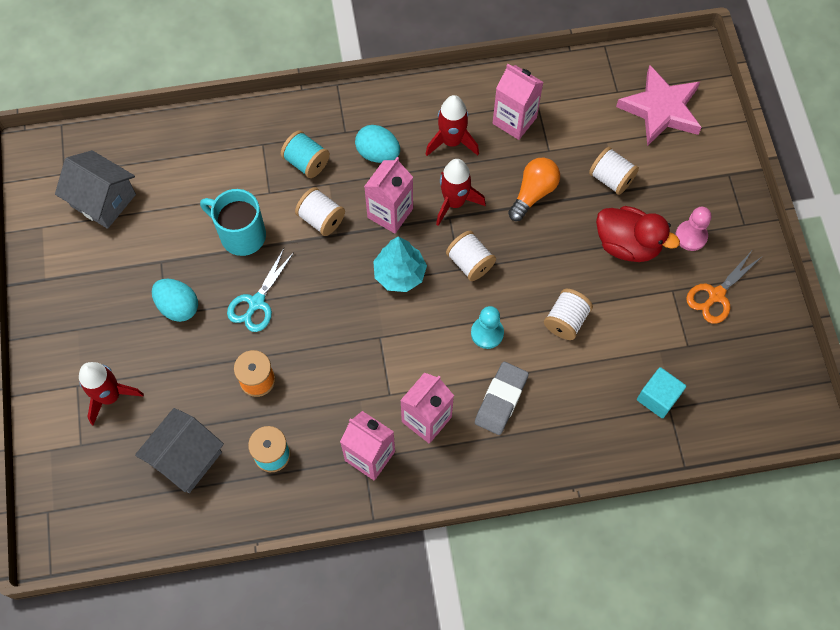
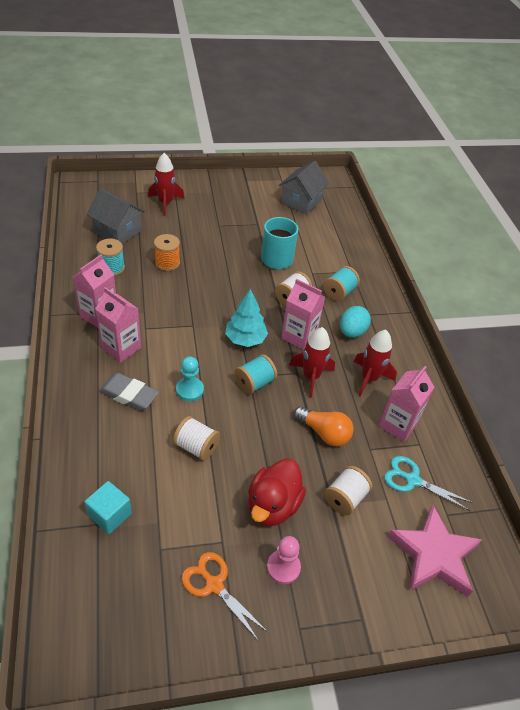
camera: 85 degrees right, 20 degrees down
turquoise egg [152,279,198,322] -> none
turquoise scissors [227,248,294,332] -> turquoise scissors moved to [384,456,473,511]
white spool [446,231,496,281] -> turquoise spool [234,354,277,394]

